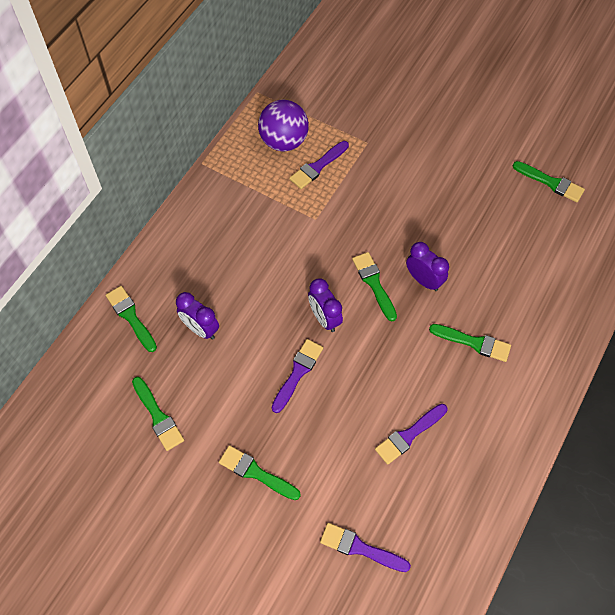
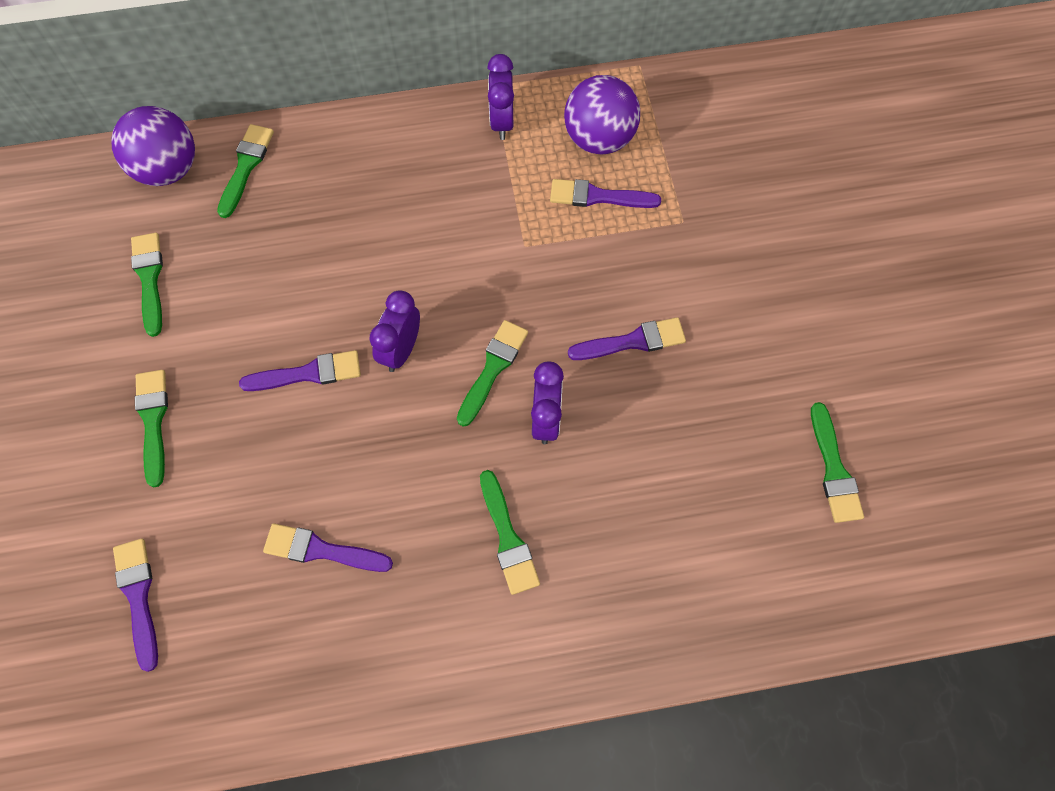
camera: 50 degrees right, 5 degrees up
green brush [132,377,184,451] -> green brush turned 150 degrees clockwise [131,233,163,337]
purple clock [176,292,219,339] -> purple clock moved to [487,54,514,140]
none -> purple ball [111,106,195,186]
none -> purple brush [568,317,686,360]

